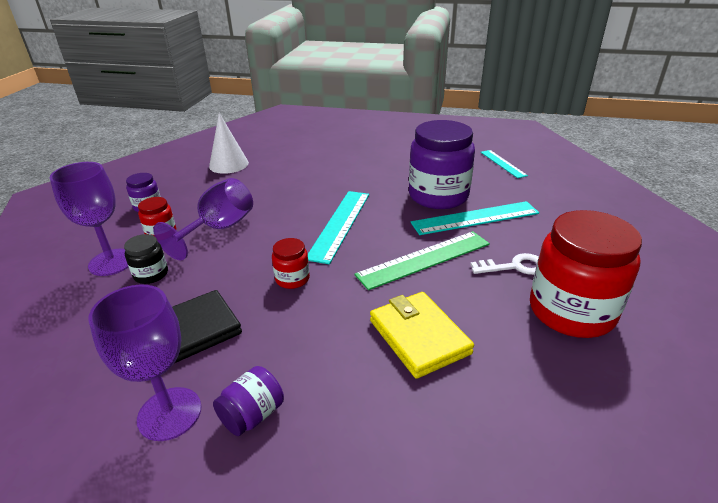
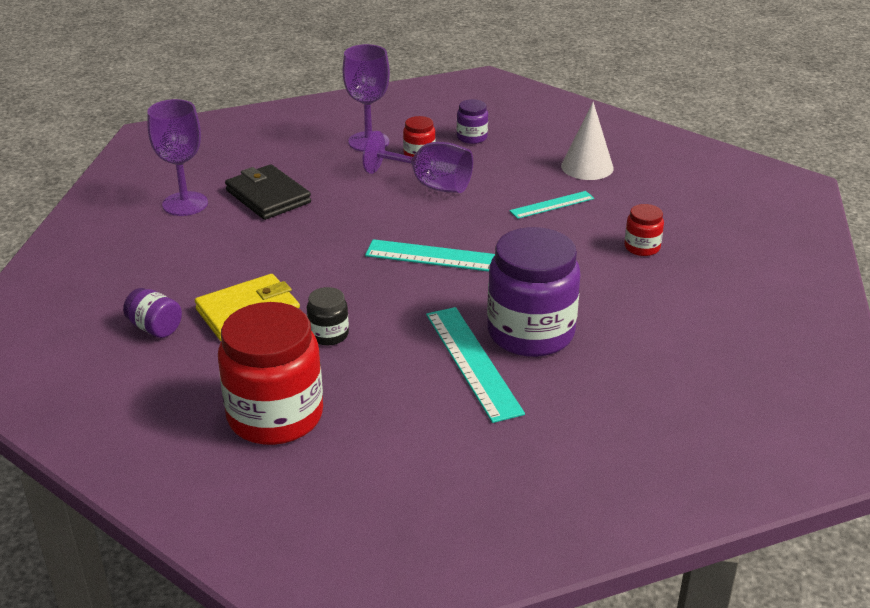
camera: 85 degrees right, 0 degrees up
black jar [124,234,168,284] -> black jar moved to [307,287,349,345]
purple jar [213,366,284,436] -> purple jar moved to [123,288,182,338]
red jar [272,238,310,289] -> red jar moved to [624,204,664,256]
green ruler [354,231,490,290] -> none
white key [470,253,539,275] -> none
turquoise ruler [481,150,528,178] -> turquoise ruler moved to [510,191,594,219]

